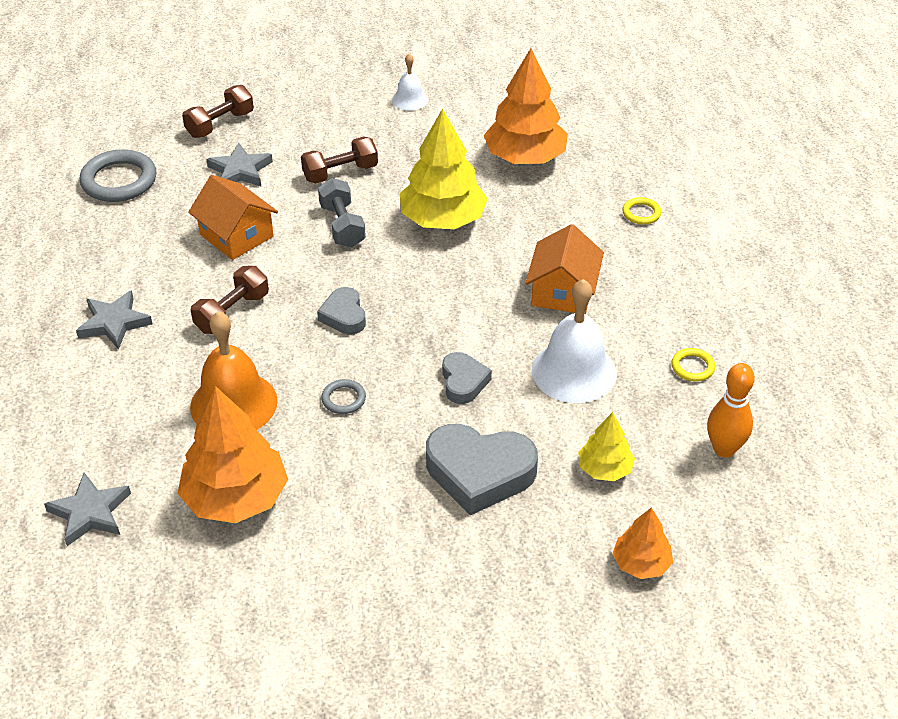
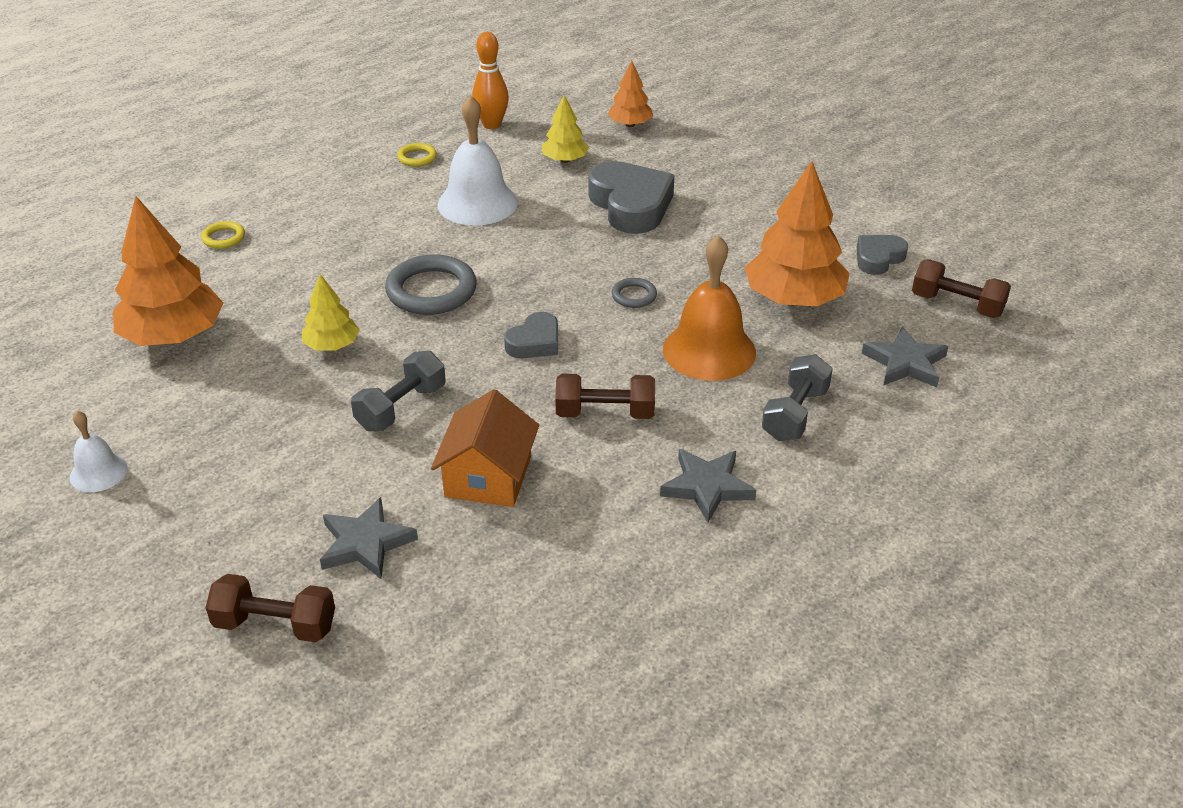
camera: 125 degrees left, 5 degrees down
grey ring [80,149,156,202] -> grey ring moved to [385,254,477,315]
brown dumbbell [301,136,378,184] -> brown dumbbell moved to [912,259,1011,318]
yellow tree [400,108,488,229] -> yellow tree [302,274,360,351], size x0.53
grey heart [442,352,492,404] -> grey heart moved to [857,235,908,275]
orange house [525,224,604,314] -> none
none -> grey dumbbell [762,354,833,441]

